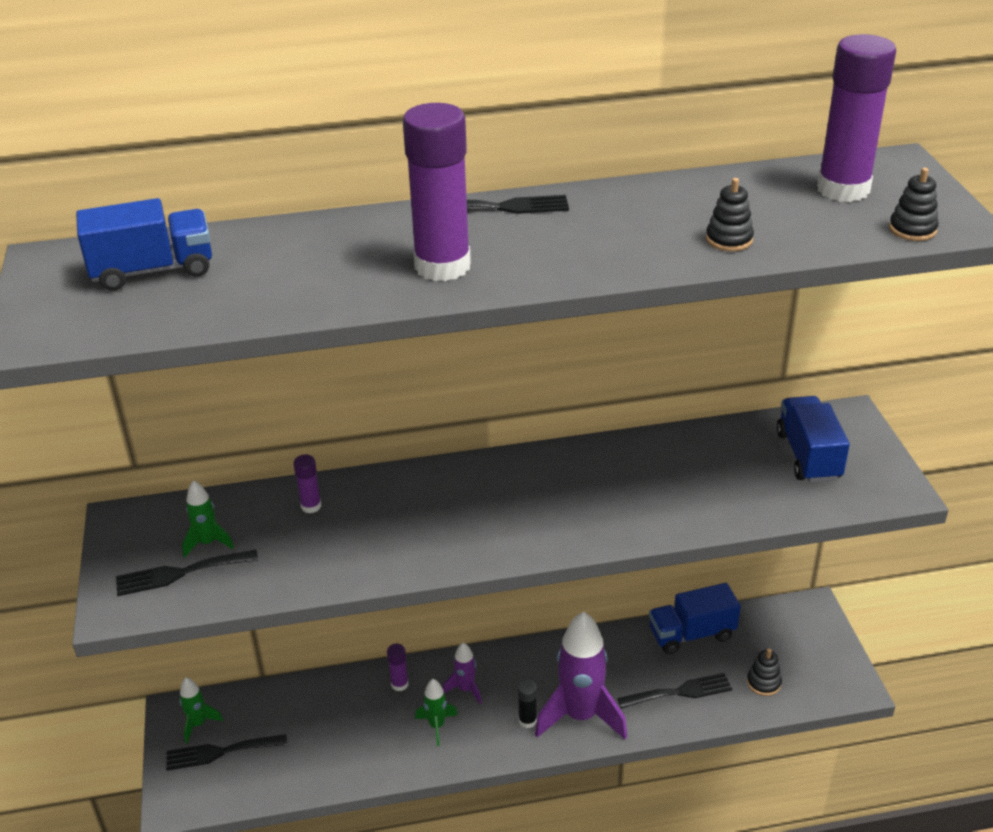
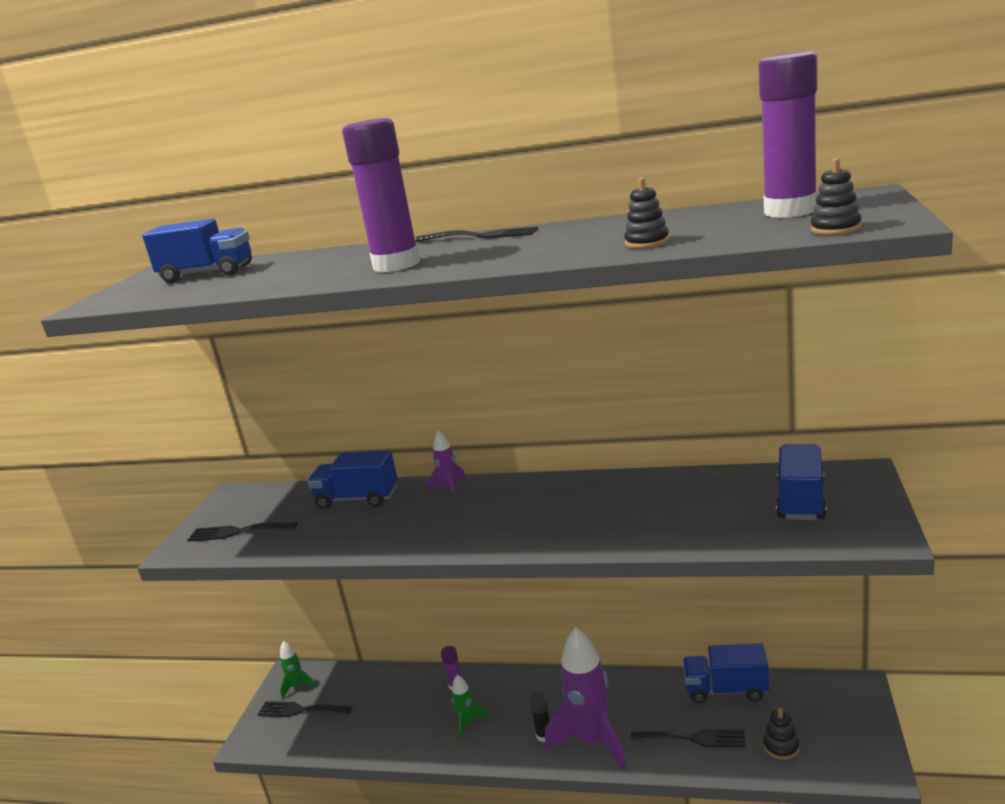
camera: 25 degrees right, 15 degrees down
green rocket [182,480,234,558] -> none
purple glue stick [293,455,322,513] -> blue truck [307,450,398,509]
purple rocket [443,643,482,704] -> purple rocket moved to [428,430,467,500]

